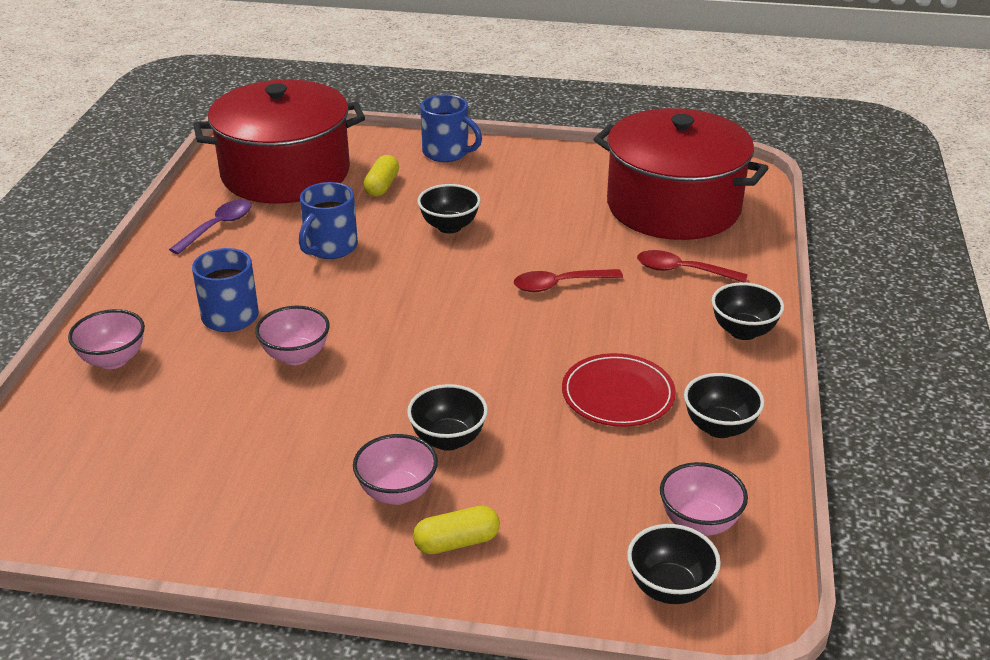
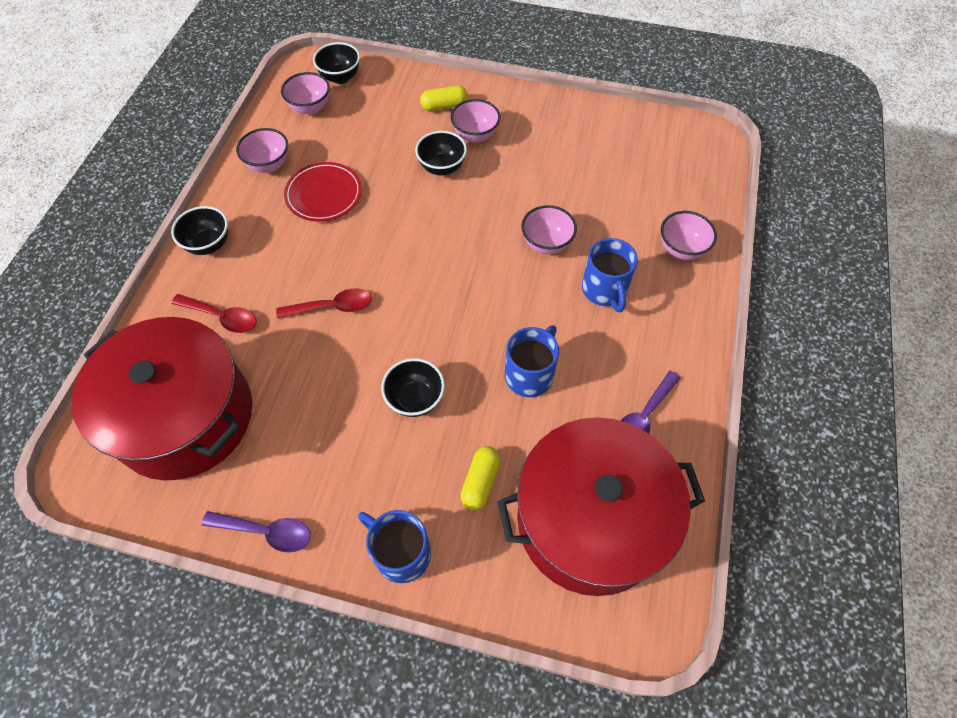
camera: 175 degrees left, 25 degrees up
black bowl [684,373,764,438] -> pink bowl [236,128,288,173]
none -> purple spoon [202,511,311,553]

